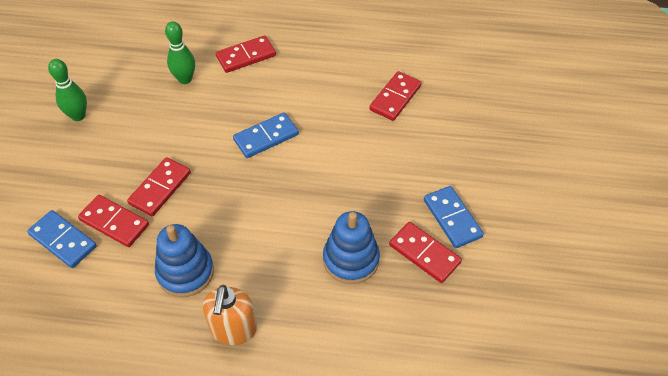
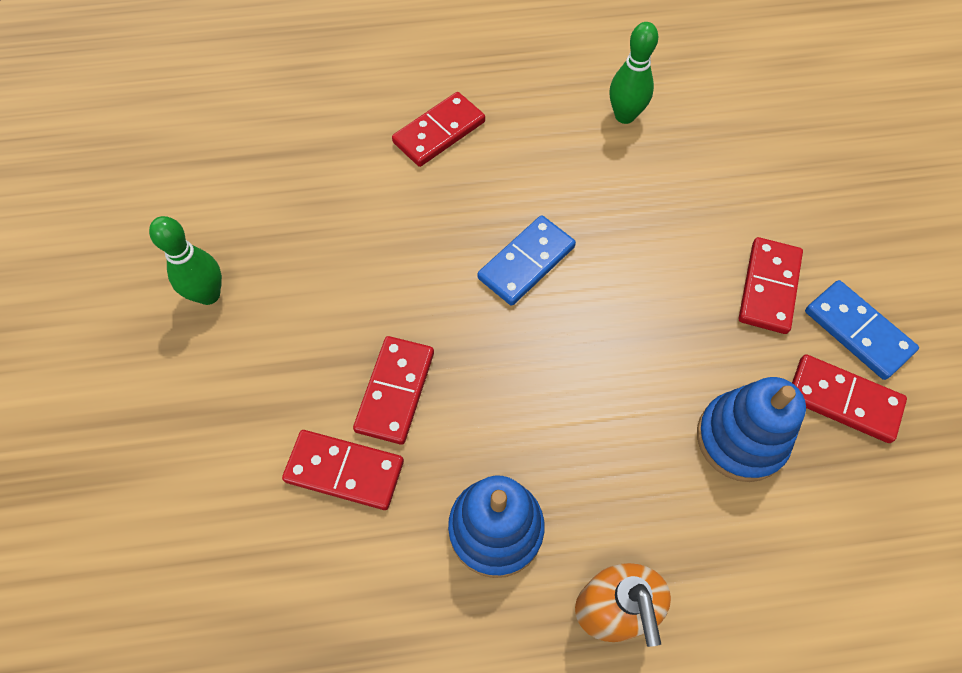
camera: 15 degrees left, 10 degrees up
blue domino [27,210,97,268] -> none
green bowling pin [165,21,195,84] -> green bowling pin moved to [610,22,658,124]
red domino [369,71,422,121] -> red domino moved to [739,237,803,334]

